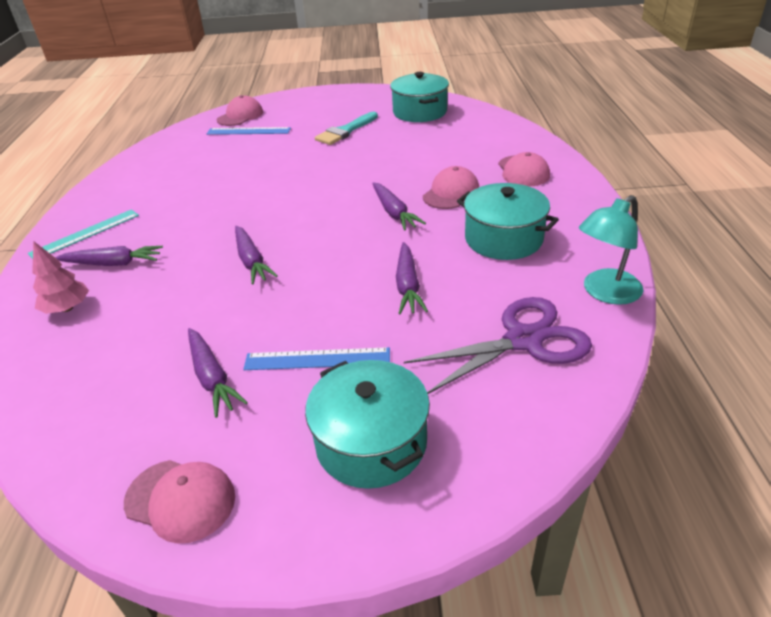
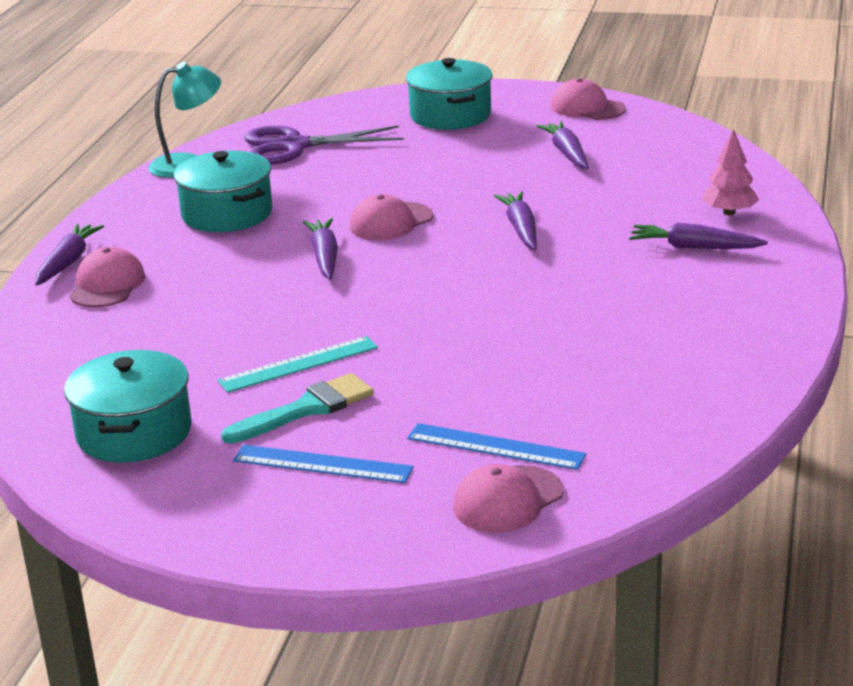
camera: 165 degrees left, 10 degrees down
turquoise ruler [28,209,139,259] -> turquoise ruler moved to [217,336,378,393]
blue ruler [243,347,390,370] -> blue ruler moved to [233,445,414,483]
purple carrot [396,242,428,314] -> purple carrot moved to [35,223,104,286]
pink cap [423,166,479,209] -> pink cap moved to [350,194,433,240]

